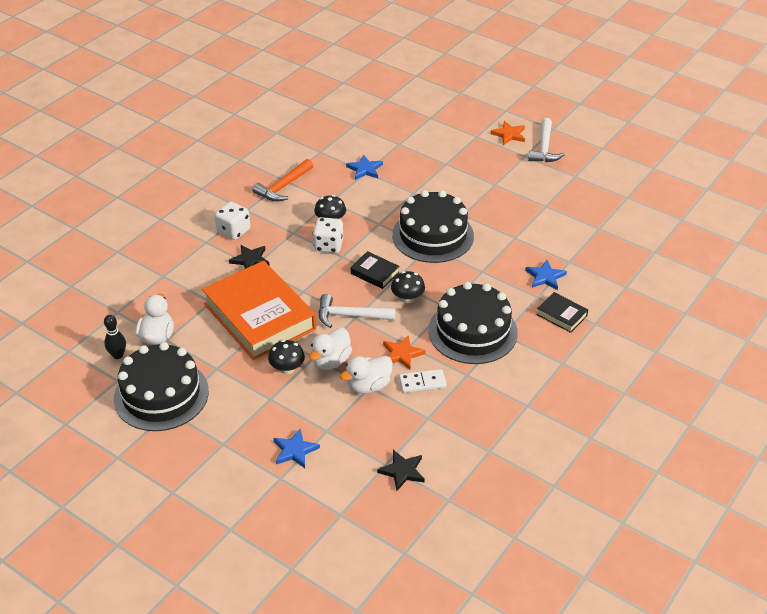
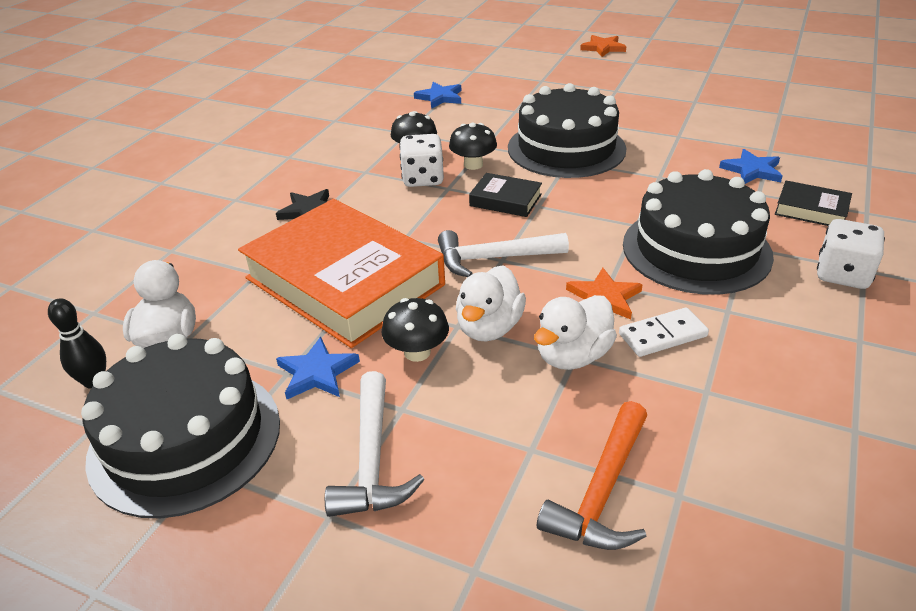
camera: 10 degrees left, 5 degrees down
white dice [215,202,250,240] -> white dice moved to [817,219,885,289]
orange hammer [253,159,313,202] -> orange hammer moved to [537,401,647,550]
blue star [273,429,320,468] -> blue star moved to [276,337,360,399]
black star [377,450,425,491] -> none
black mushroom [391,271,425,304] -> black mushroom moved to [449,122,497,170]
white hammer [528,118,565,162] -> white hammer moved to [325,371,424,517]

